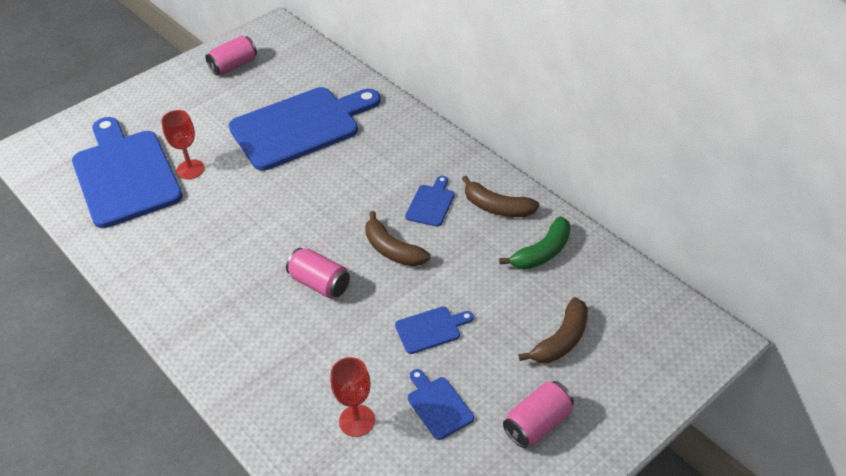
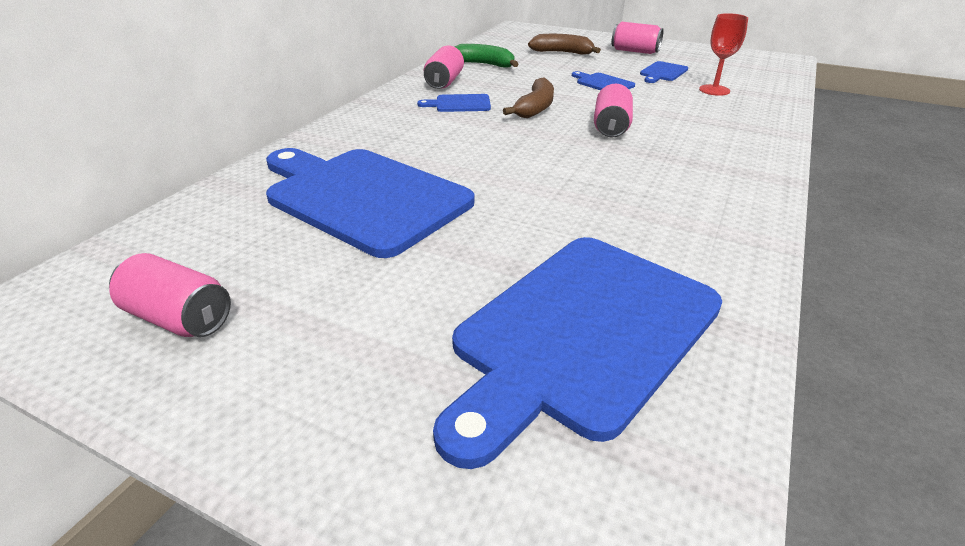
camera: 115 degrees left, 10 degrees down
red goblet [161,110,205,179] -> none
brown banana [462,176,539,217] -> pink can [424,45,464,89]

